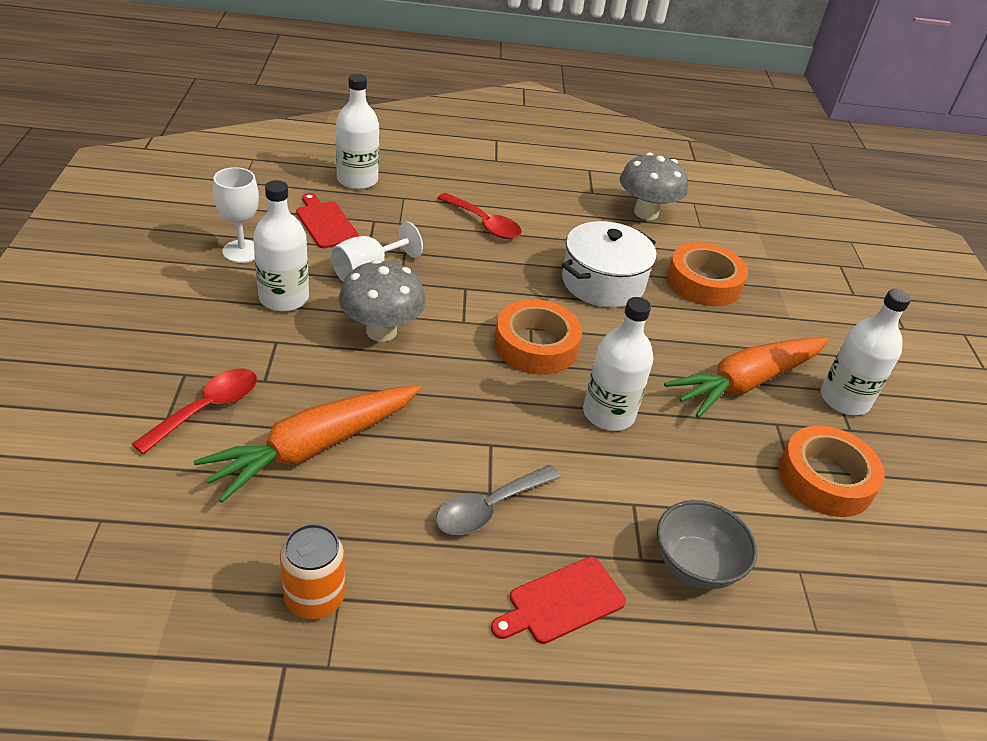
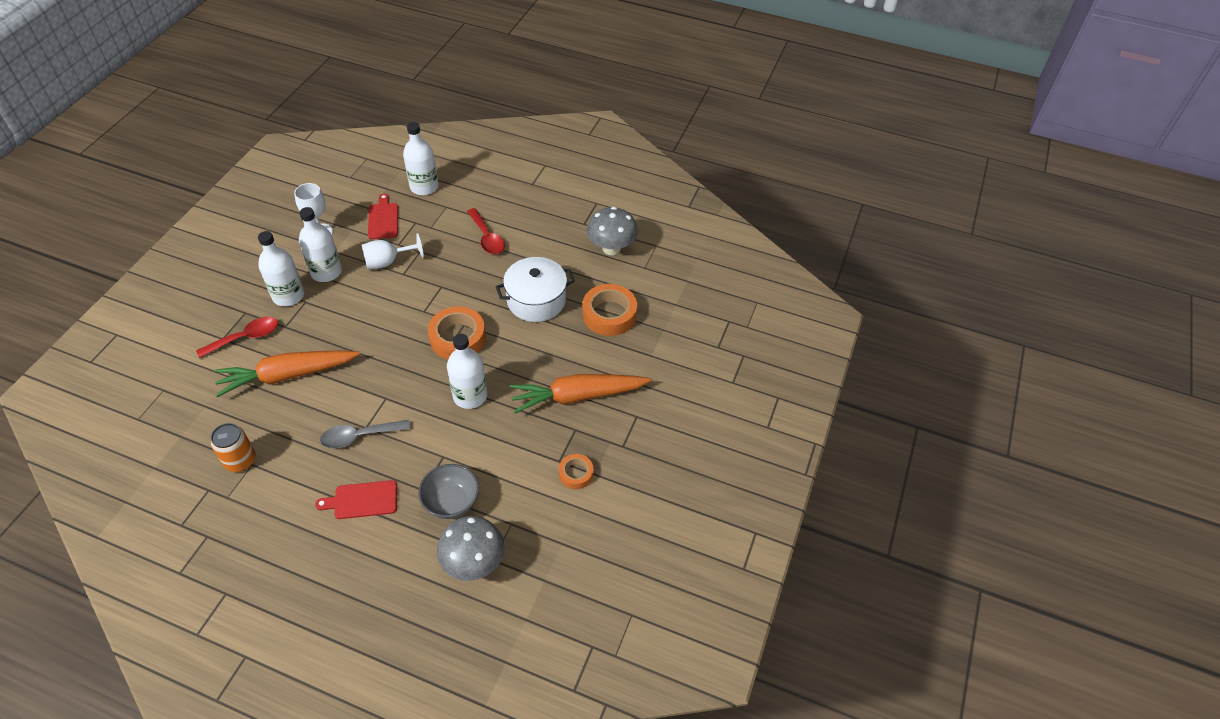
camera: 25 degrees right, 10 degrees up
grey mushroom [339,259,426,342] -> grey mushroom moved to [437,516,505,581]
orange tape [779,425,885,517] -> orange tape [559,454,594,489], size x0.56
white bottle [821,289,911,415] -> white bottle moved to [258,231,304,306]

